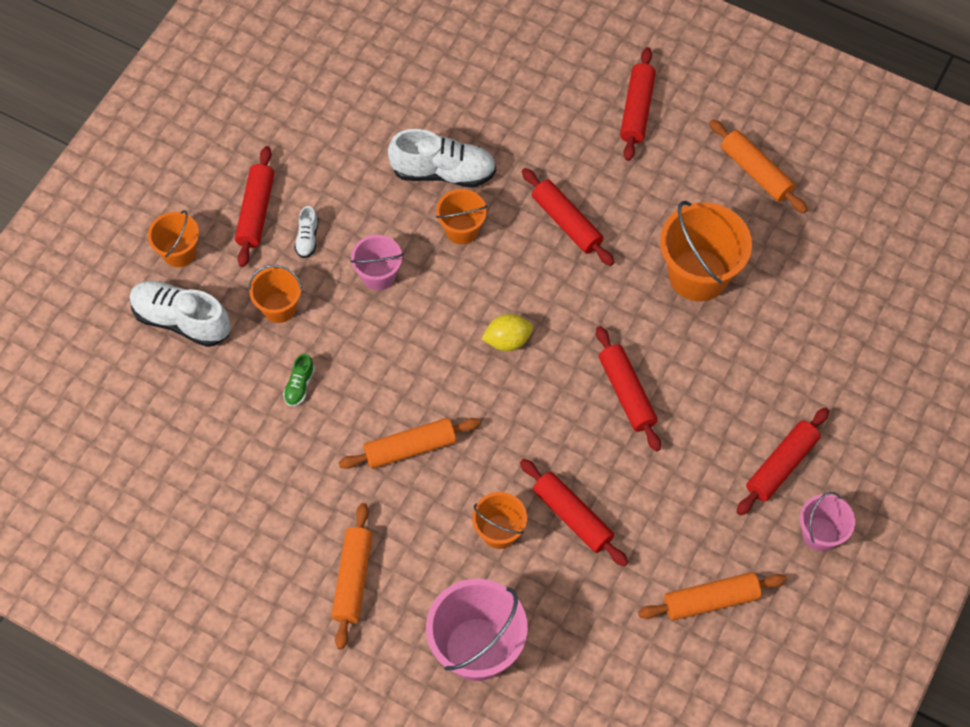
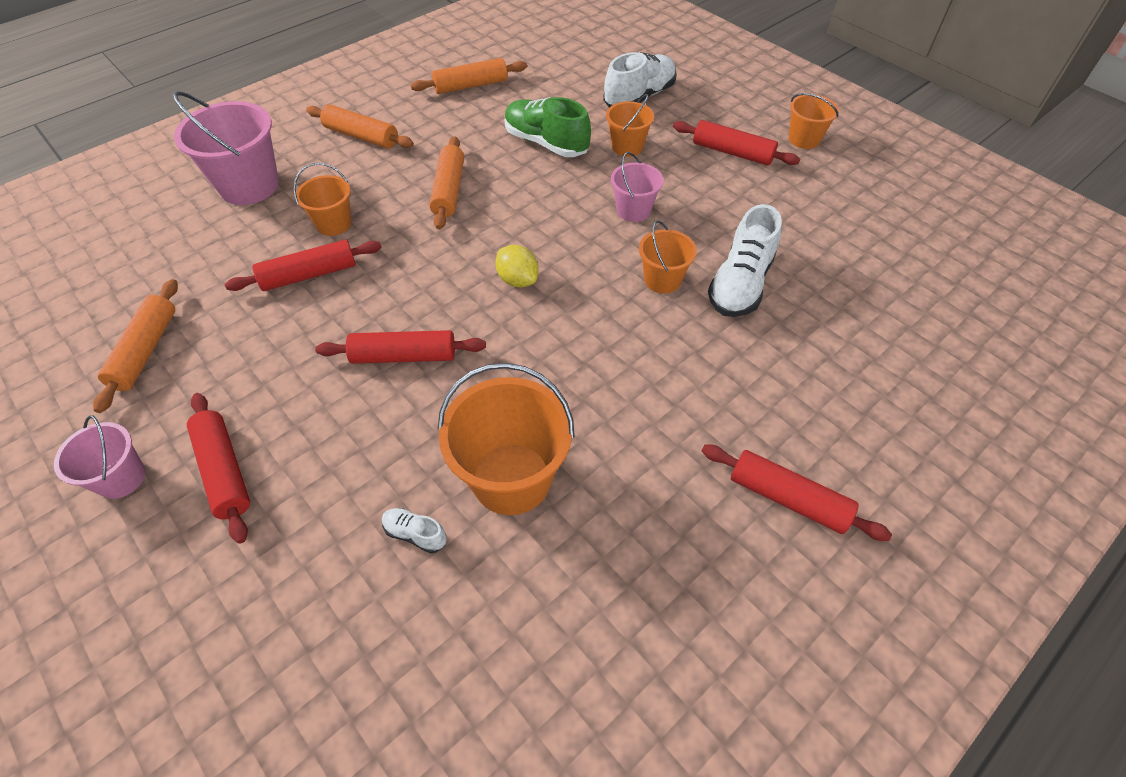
camera: 110 degrees right, 10 degrees down
orange bucket [148,210,199,267] -> orange bucket moved to [789,93,839,149]
green shoe [283,354,315,406] -> green shoe [505,97,591,157], size x2.14
white shoe [294,206,319,258] -> white shoe moved to [382,508,447,553]
yellow lemon [482,314,533,351] -> yellow lemon turned 45 degrees counterclockwise [495,245,539,288]
red rolling pin [522,168,614,266] -> none
orange rolling pin [709,120,808,213] -> orange rolling pin moved to [411,58,527,94]

